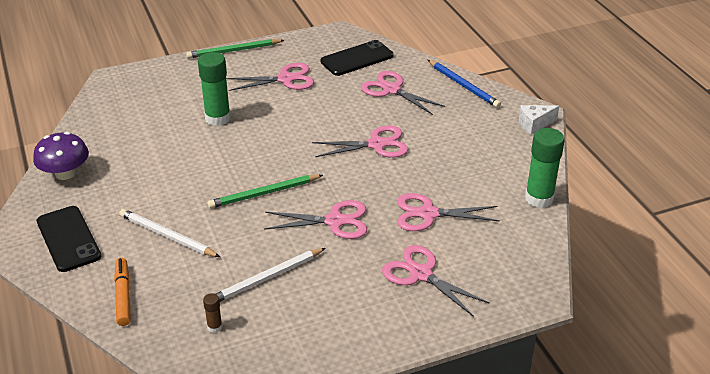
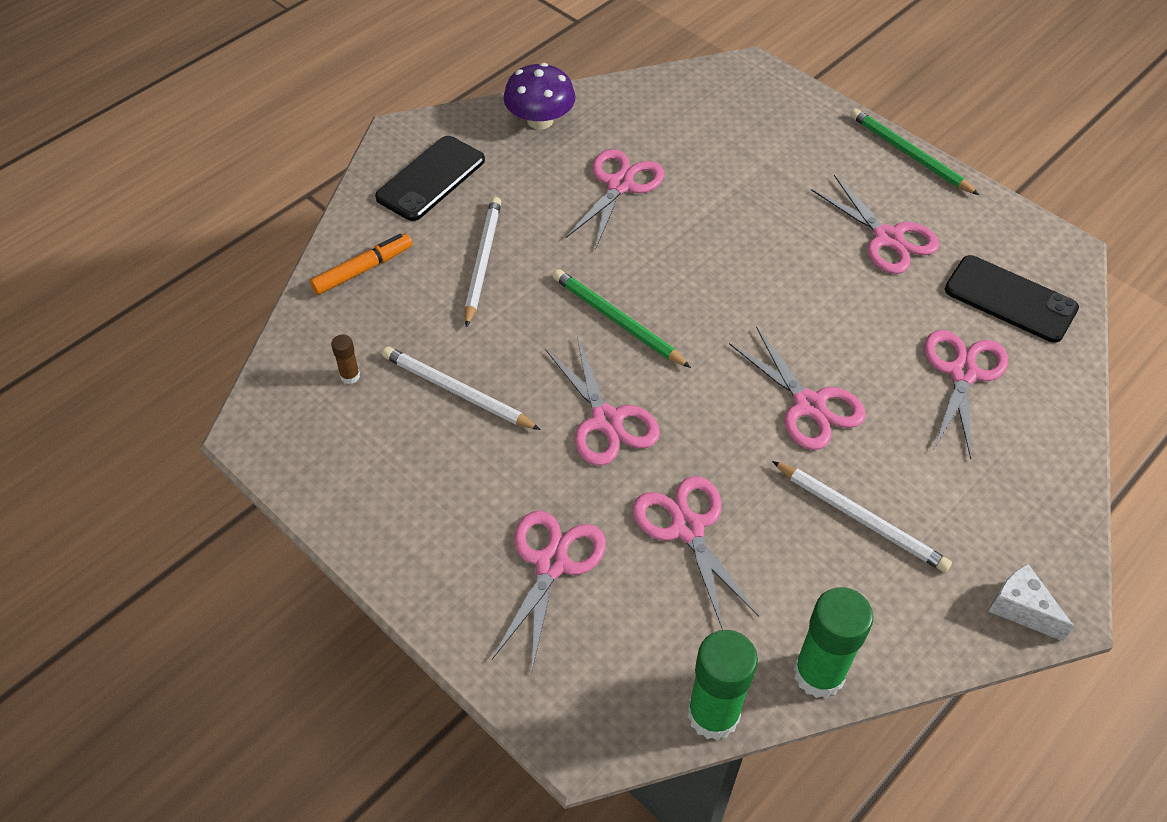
camera: 65 degrees right, 15 degrees up
green glue stick [198,52,231,126] -> green glue stick moved to [687,630,758,740]
blue pencil [428,60,501,108] -> none
none -> pink scissors [566,149,664,250]
none -> white pencil [772,461,952,573]

